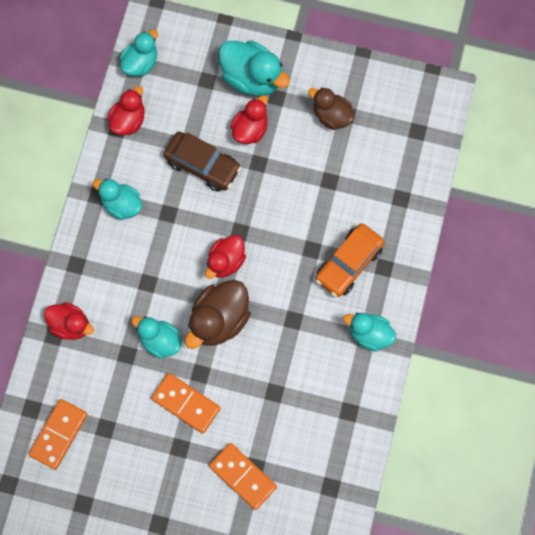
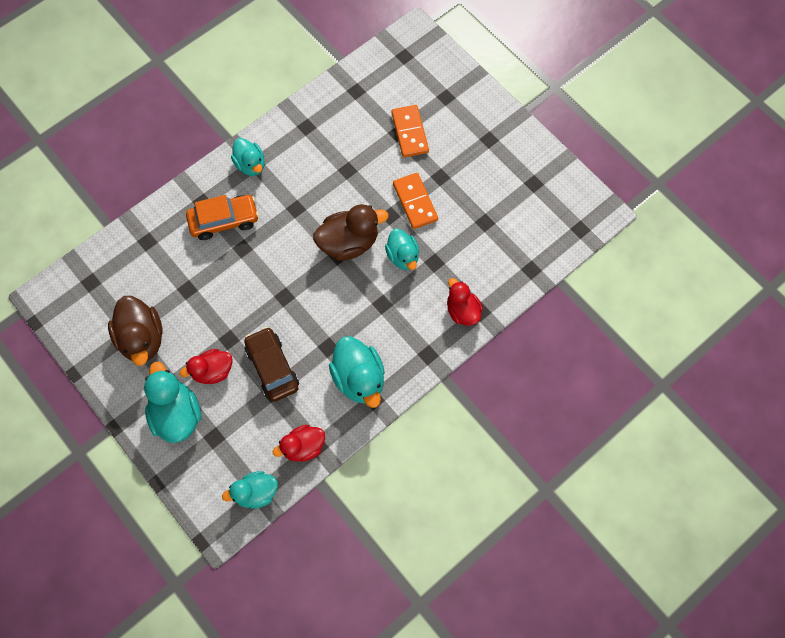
camera: 145 degrees left, 5 degrees down
orange domino [28,399,87,470] -> none
turquoise duck [93,179,142,220] -> turquoise duck [329,336,385,408], size x1.53
red duck [205,235,246,279] -> none
brown duck [308,87,355,130] -> brown duck [108,296,163,366], size x1.53

